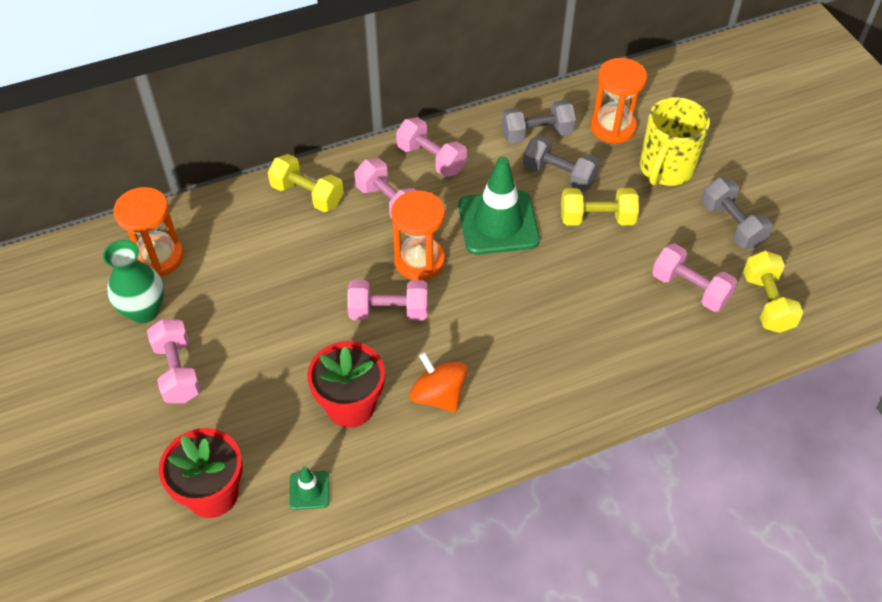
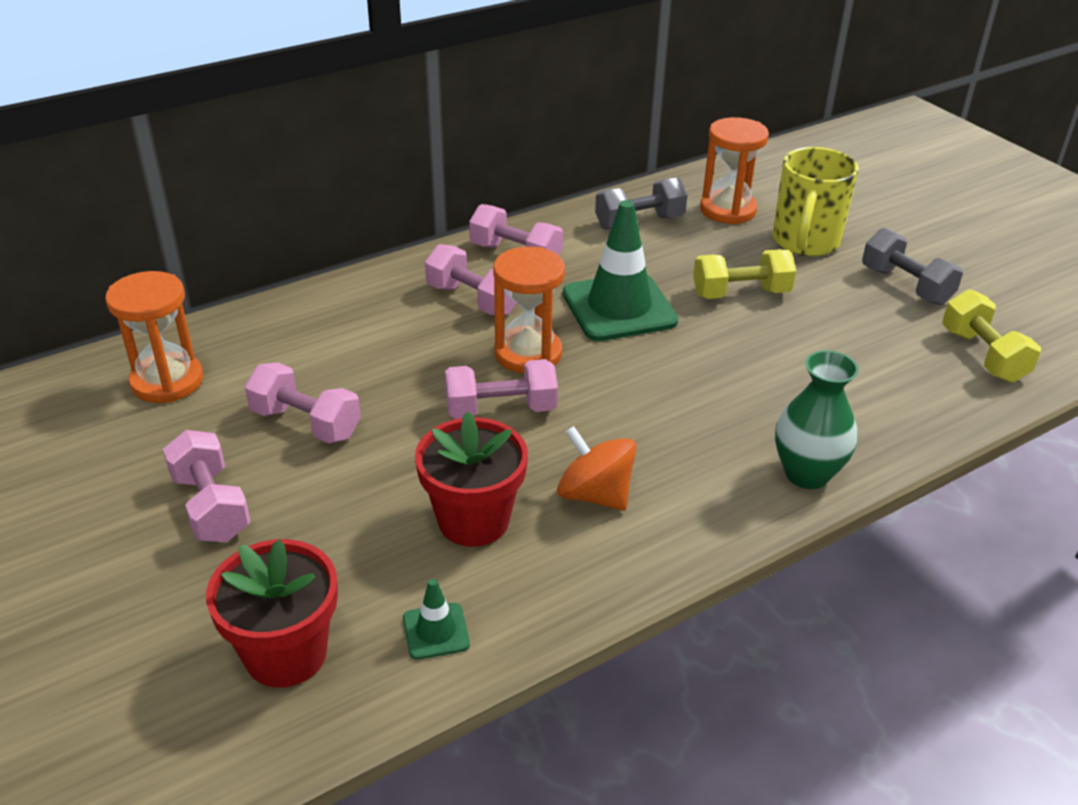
camera: 10 degrees left, 15 degrees down
green vase [103,240,164,323] -> green vase moved to [775,350,859,489]
yellow dumbbell [268,154,344,212] -> none
grey dumbbell [523,135,600,191] -> none
pink dumbbell [652,244,737,312] -> pink dumbbell moved to [245,363,361,443]

